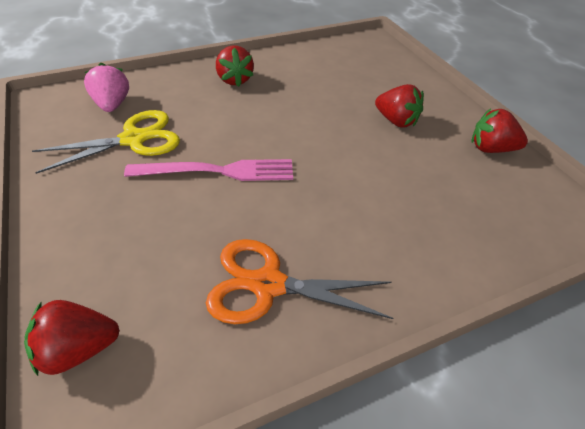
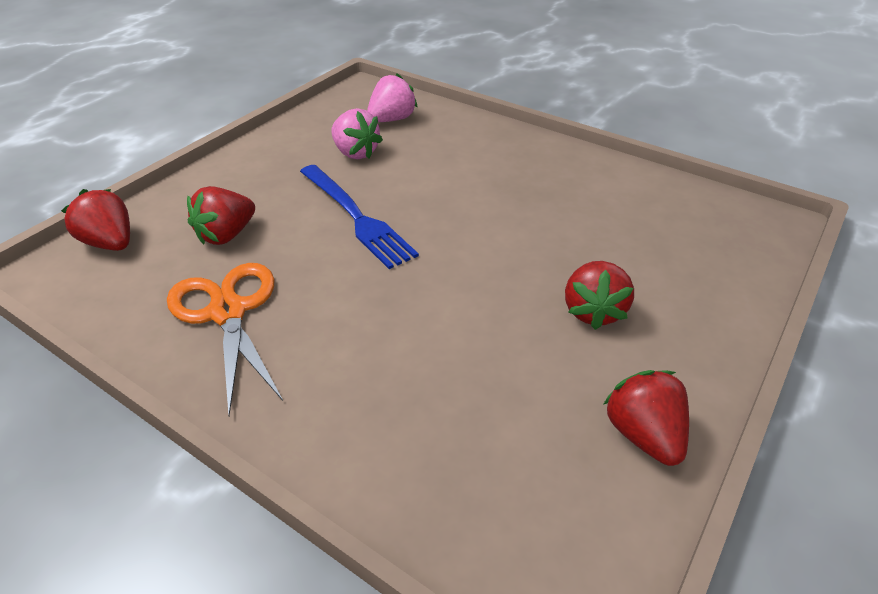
camera: 60 degrees right, 5 degrees down
yellow scissors [32,110,180,174] -> pink strawberry [331,108,383,159]
pink fork [124,159,293,181] -> blue fork [300,165,419,269]
red strawberry [216,45,254,87] -> red strawberry moved to [187,186,255,245]

